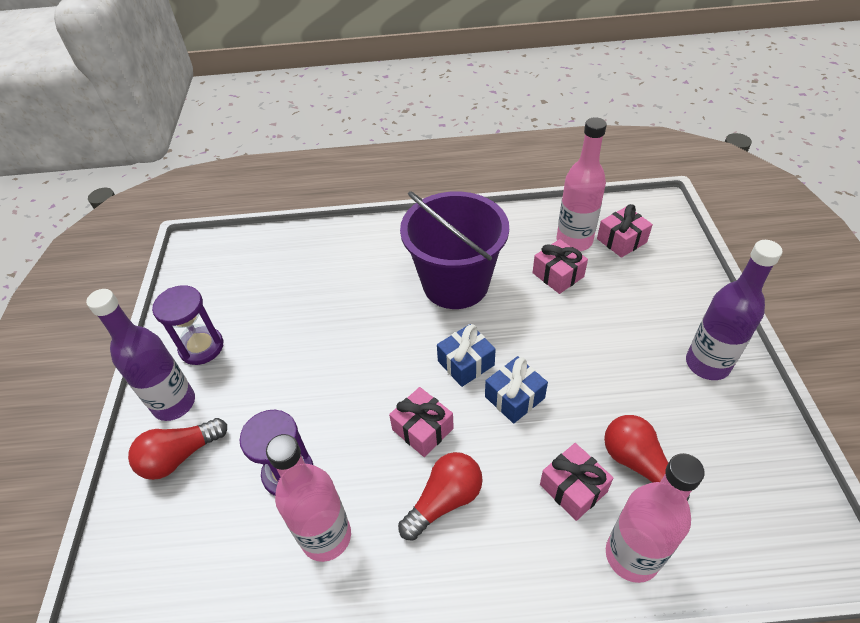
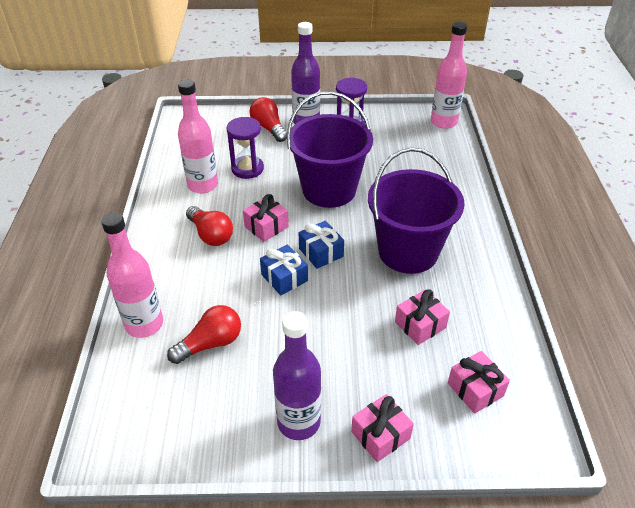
camera: 90 degrees right, 5 degrees down
pink gift [540,443,613,521] -> pink gift moved to [351,394,414,462]
pink bottle [557,117,607,251] -> pink bottle moved to [431,22,467,129]
none -> purple bucket [287,91,373,208]

